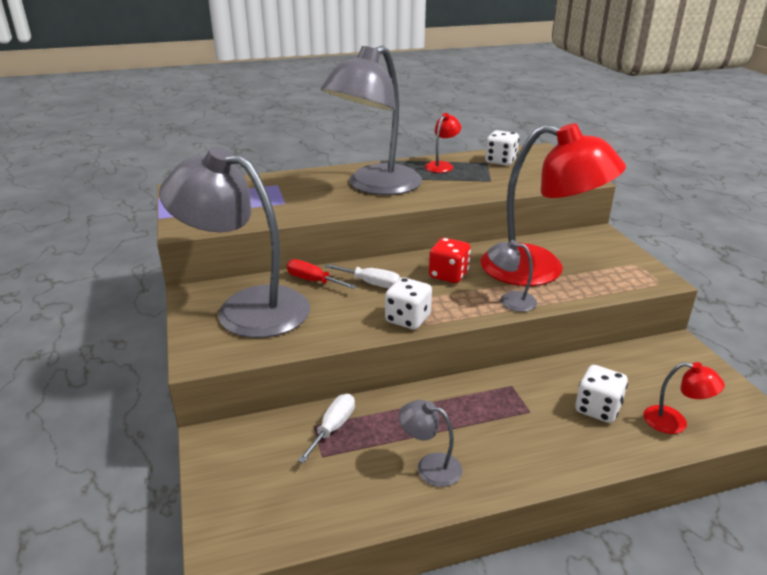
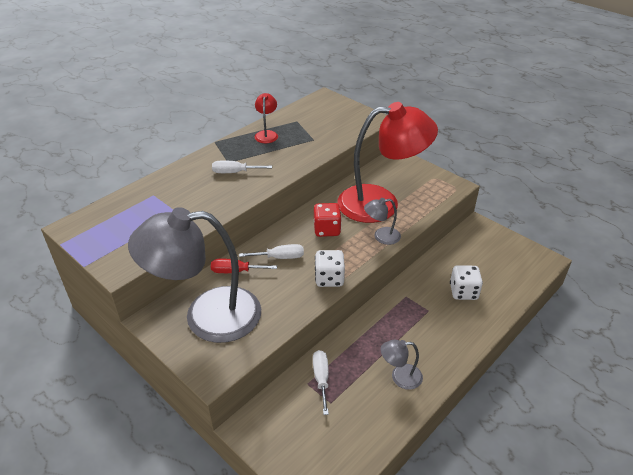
camera: 30 degrees left, 10 degrees up
grey lamp [321,45,422,195] -> white screwdriver [212,161,272,173]
white dice [485,130,519,166] -> none
red lamp [643,362,725,434] -> none

